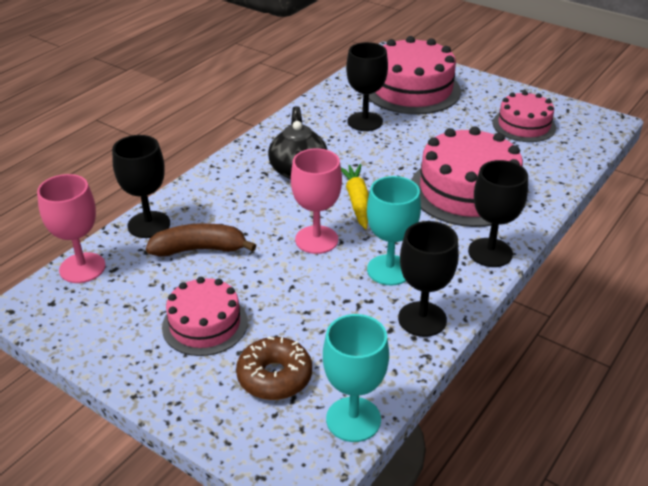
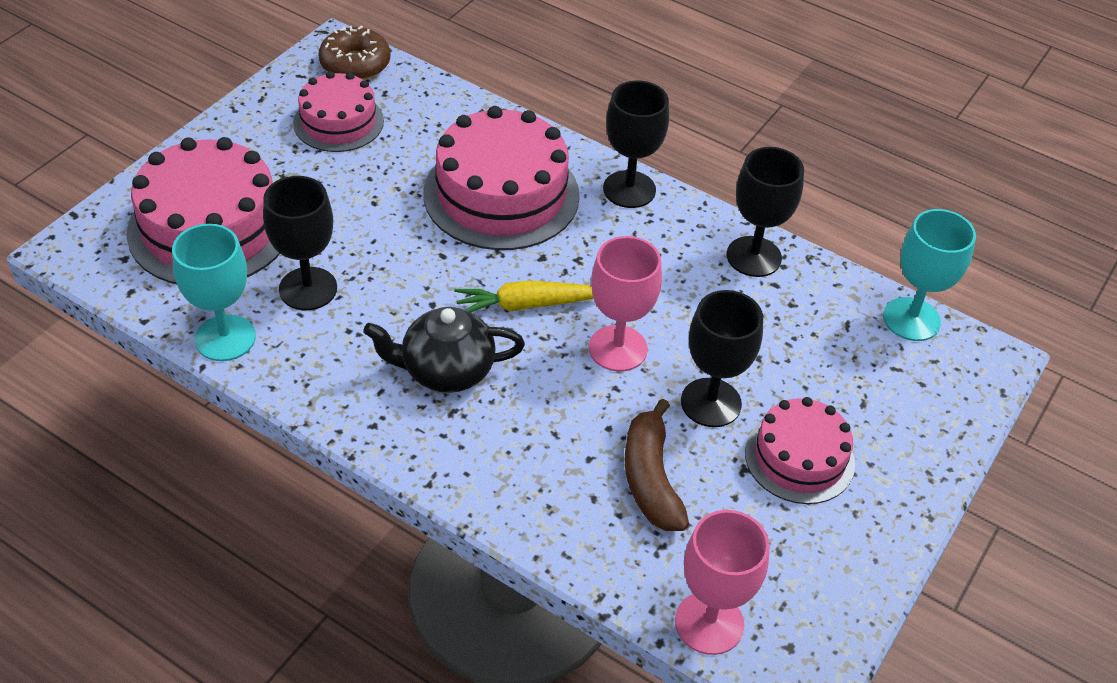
camera: 95 degrees left, 10 degrees up
black goblet [112,135,170,238] -> black goblet moved to [681,290,763,427]
brown donut [236,337,312,400] -> brown donut moved to [319,25,390,80]
turquoise goblet [367,176,421,286] -> turquoise goblet moved to [172,224,256,361]

